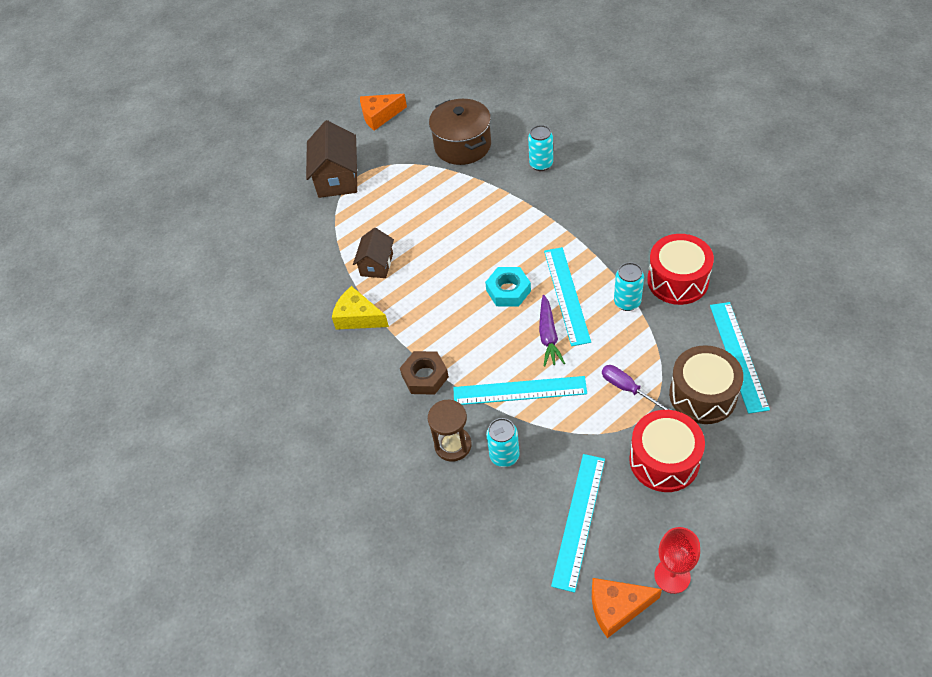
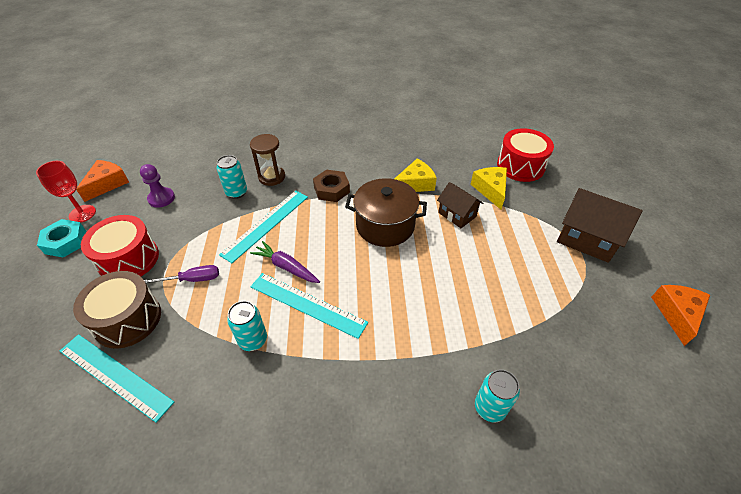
camera: 120 degrees right, 5 degrees down
brown pot [429,99,491,165] -> brown pot moved to [345,178,427,247]
turquoise nut [485,267,531,307] -> turquoise nut moved to [37,219,86,258]
turquoise ruler [551,454,605,593] -> purple pawn [140,164,175,208]
red drum [647,234,714,305] -> red drum moved to [497,128,554,182]
none -> yellow cheese [471,167,507,209]

